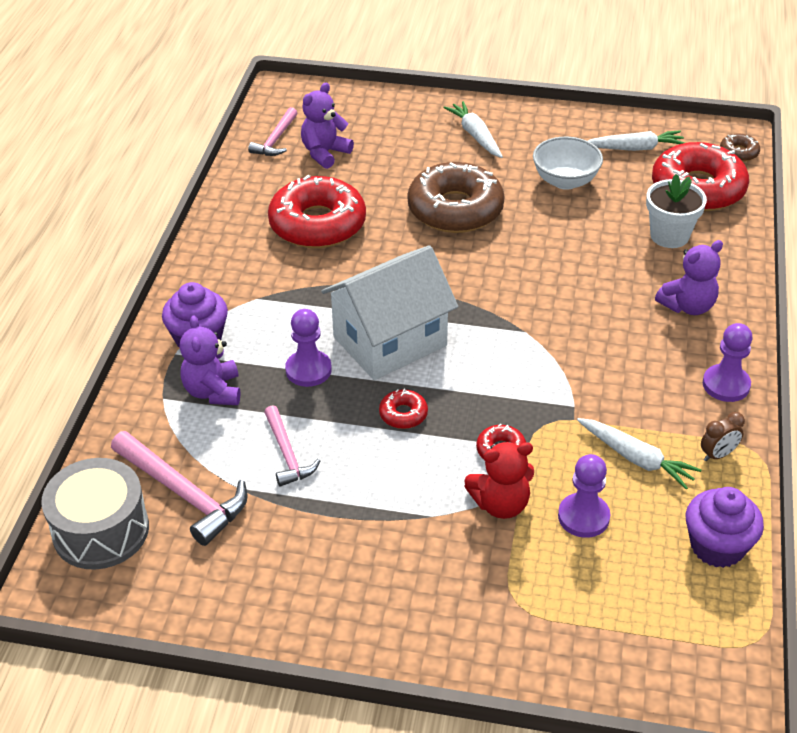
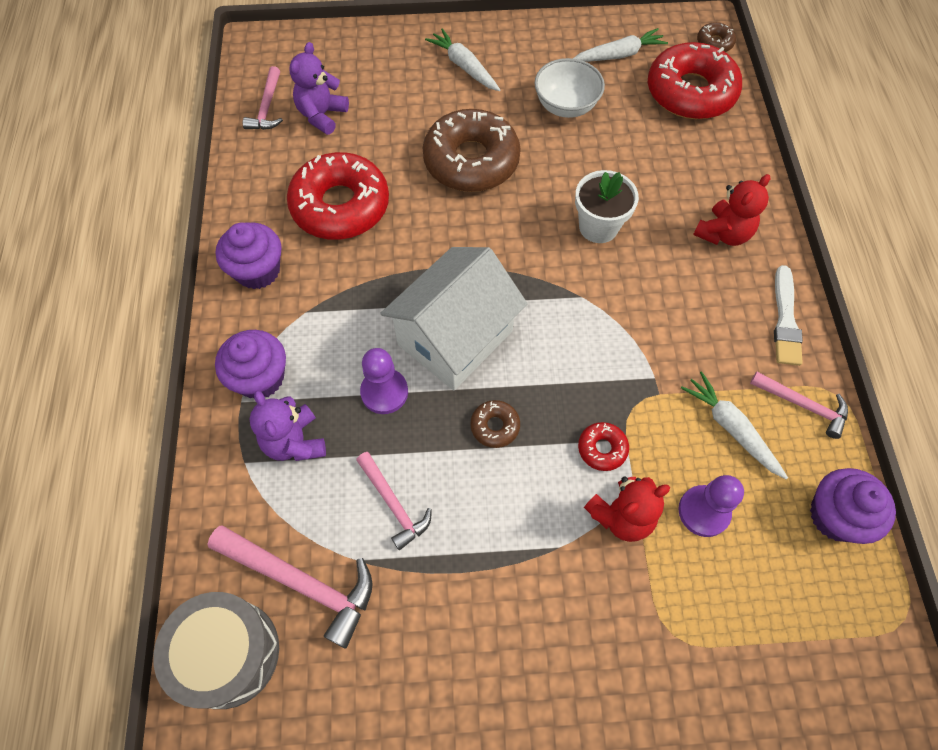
camera: 15 degrees left, 20 degrees up
red donut [379,389,428,429] -> brown donut [470,400,520,448]
white carrot [577,418,701,490] -> white carrot turned 150 degrees counterclockwise [681,371,788,480]
white flower pot [646,174,707,248] -> white flower pot moved to [575,170,639,243]
purple teddy bear [655,240,723,315] -> red teddy bear [693,174,770,246]
brown clock [701,412,745,461] -> pink hammer [750,372,848,439]
purple pawn [703,323,752,402] -> white brush [774,265,803,366]
none -> purple cupcake [216,223,282,289]

